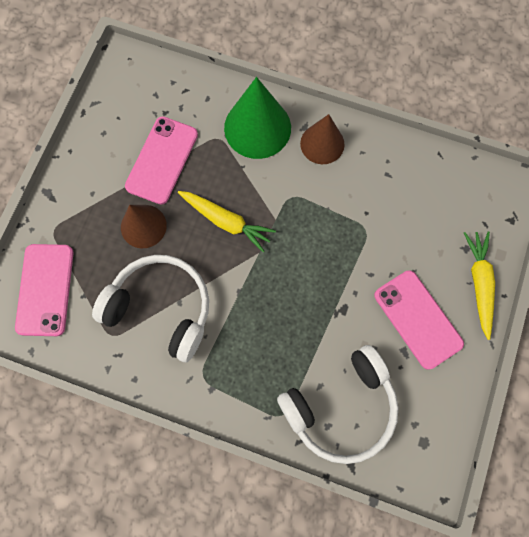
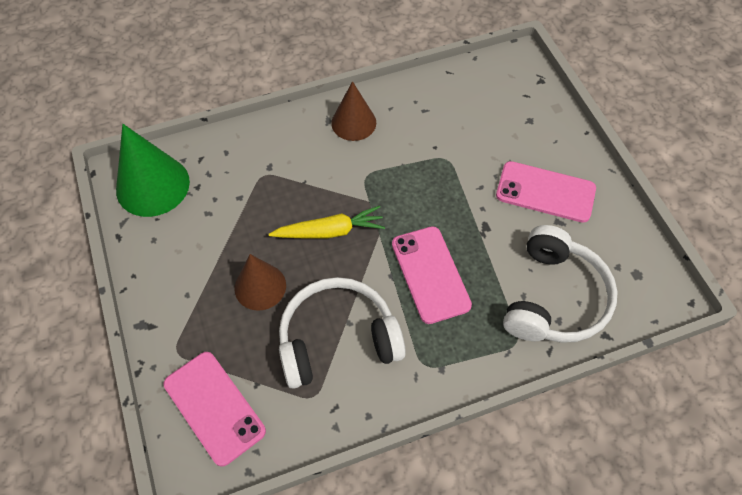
camera: 40 degrees left, 15 degrees down
pink phone [125,117,198,205] -> pink phone moved to [392,226,472,324]
green cone [224,77,291,159] -> green cone moved to [116,124,190,217]
yellow carrot [464,231,495,340] -> none

